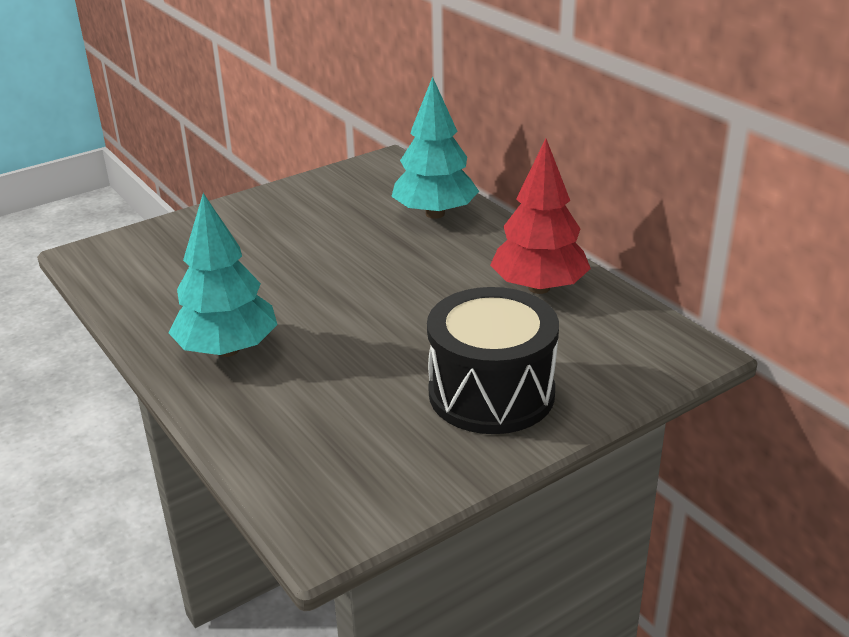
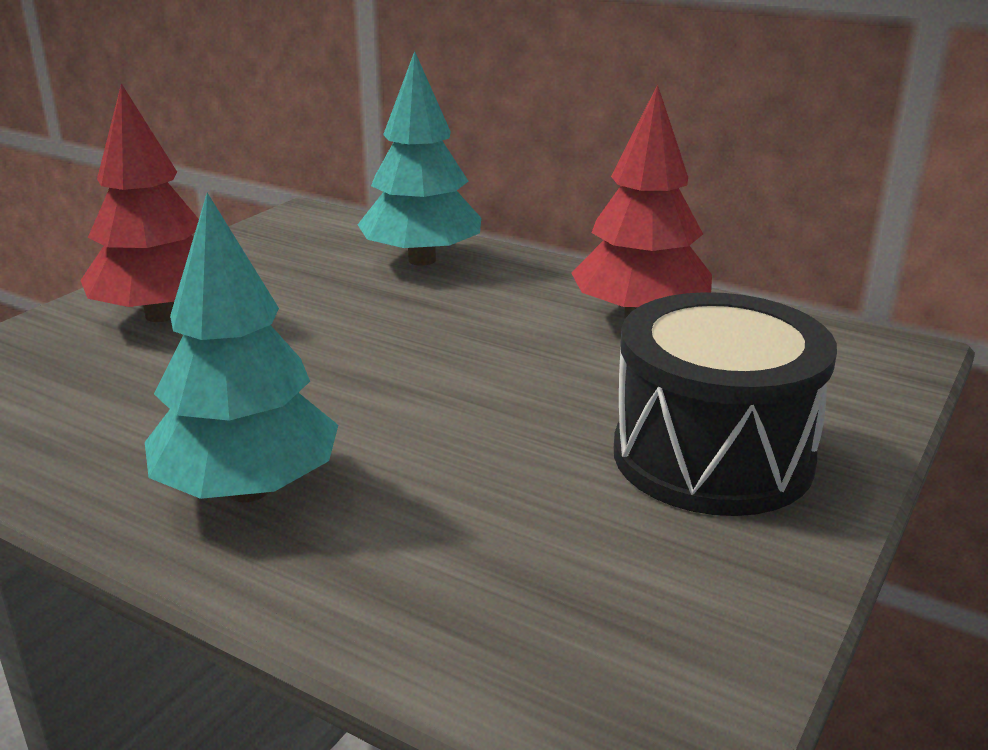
camera: 25 degrees left, 5 degrees down
none -> red tree [80,83,199,322]

